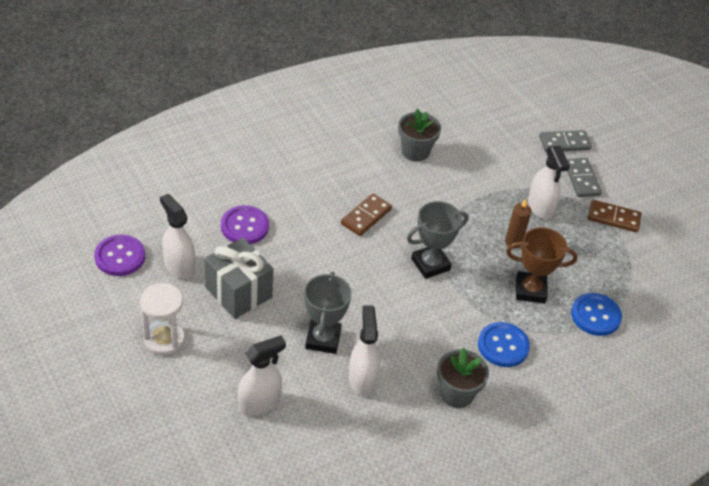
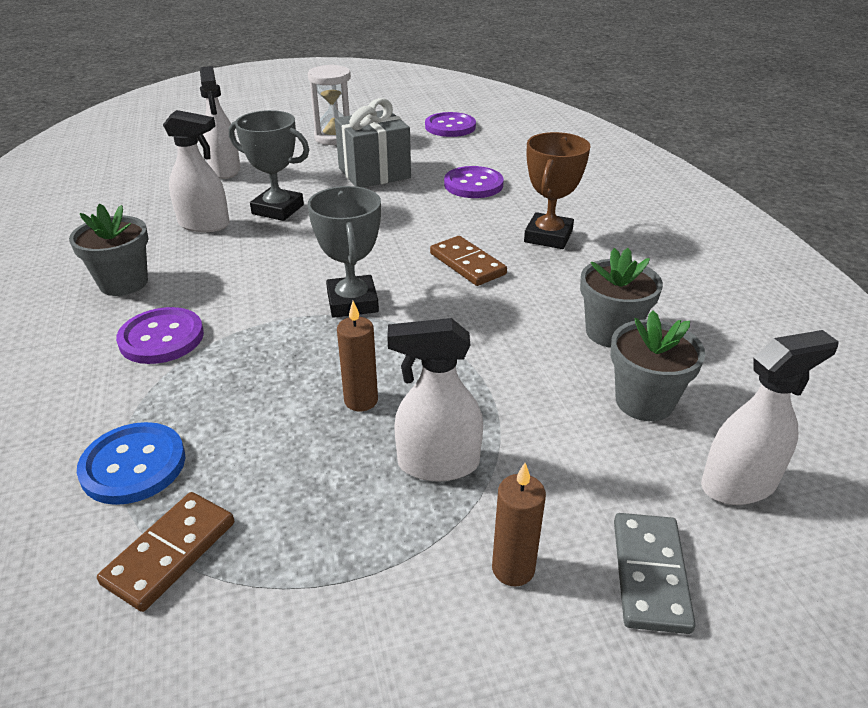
camera: 110 degrees right, 10 degrees down
white spray bottle [160,194,195,279] -> white spray bottle moved to [701,330,839,505]
blue button [478,322,530,367] -> purple button [116,307,204,364]
brown trophy [506,227,577,304] -> brown trophy moved to [524,132,591,249]
grey domino [567,158,602,197] -> brown candle [492,463,546,586]
brown domino [588,200,641,232] -> brown domino moved to [97,492,234,612]
none -> grey flower pot [610,311,705,421]

